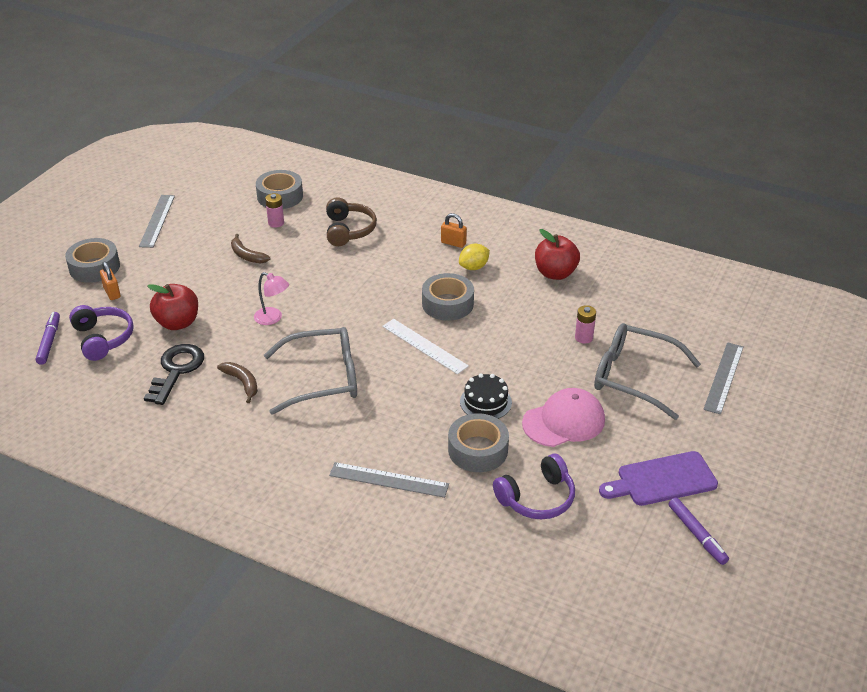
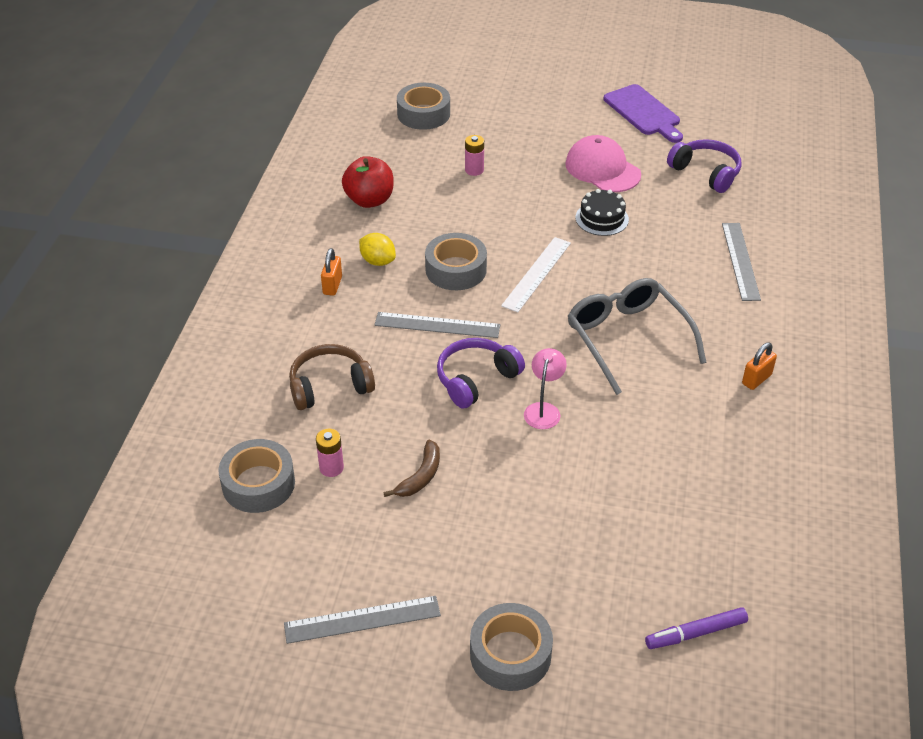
camera: 105 degrees left, 5 degrees up
purple headphones [69,305,134,361] -> purple headphones moved to [437,338,525,408]
orange padlock [100,261,121,300] -> orange padlock moved to [742,343,777,390]
black key [144,344,204,405] -> none
red apple [147,284,198,330] -> none
brown banana [217,362,258,403] -> none
grey tape [448,413,509,472] -> grey tape moved to [397,83,450,130]
grey glasses [594,323,701,420] -> none
purple marker [668,497,729,565] -> none
grey ruler [703,342,744,414] -> grey ruler moved to [375,312,500,338]

